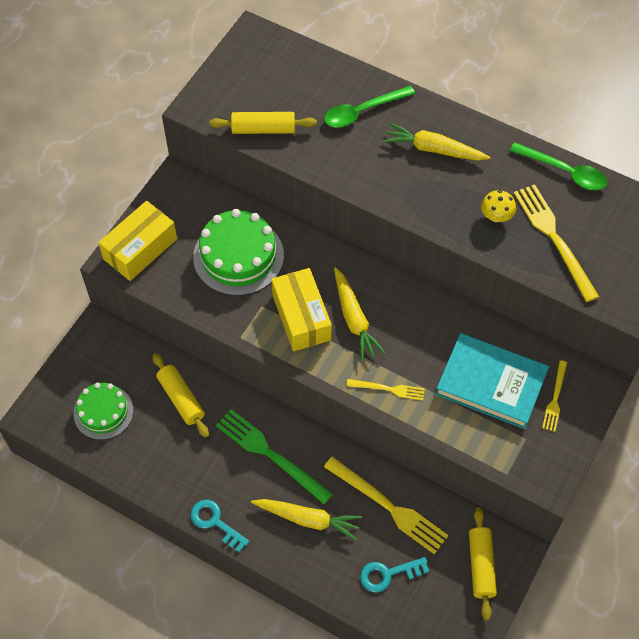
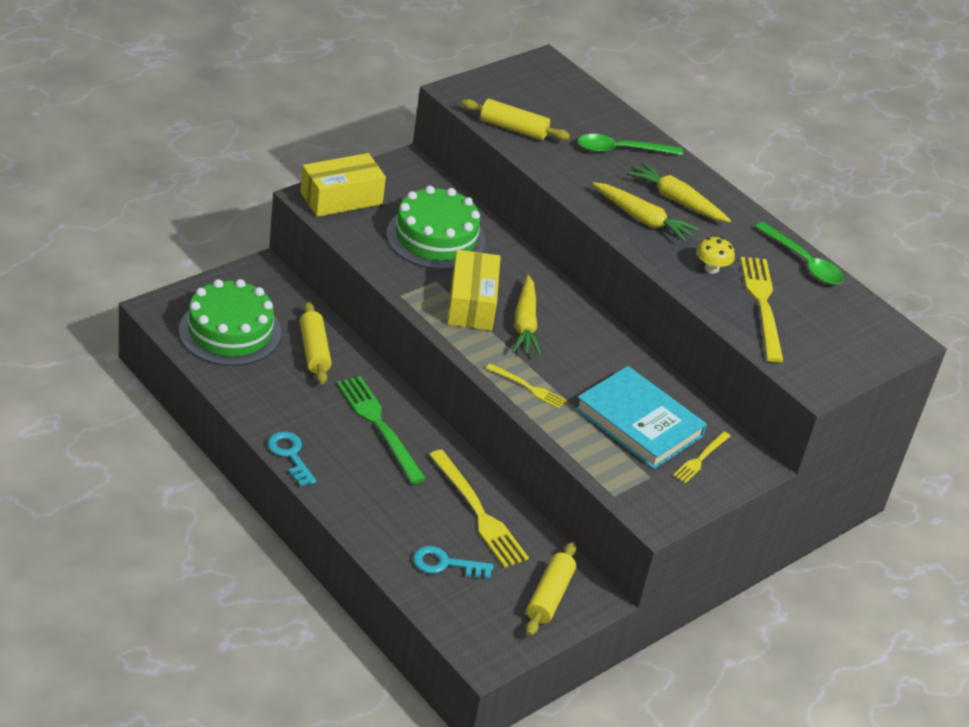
camera: 15 degrees right, 20 degrees down
green cake [74,383,133,440] -> green cake [179,279,281,366], size x1.54
yellow carrot [251,499,362,540] -> yellow carrot moved to [593,182,699,242]

